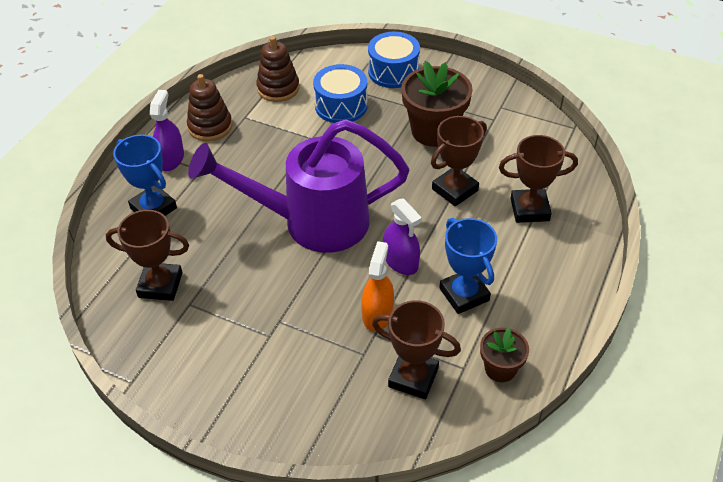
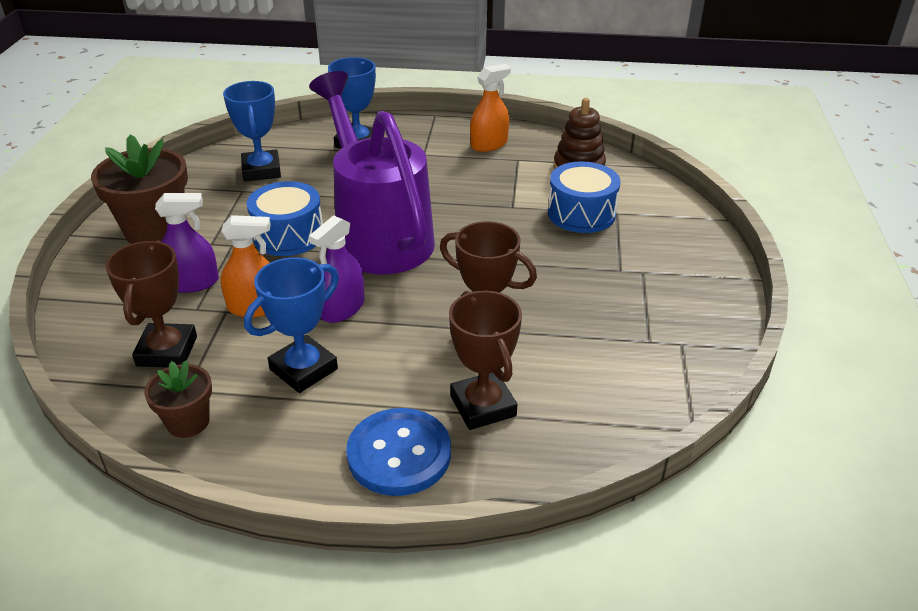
camera: 70 degrees right, 10 degrees down
brown trophy [106,210,189,301] -> blue trophy [223,81,281,181]
purple spray bottle [150,90,184,171] -> purple spray bottle moved to [155,193,219,293]
brown stacking toy [187,74,232,141] -> orange spray bottle [470,64,511,152]
blue drum [368,32,420,88] -> blue drum moved to [247,181,323,256]
brown flower pot [401,61,473,147] -> brown flower pot moved to [91,134,188,244]
none -> blue button [346,408,451,496]

